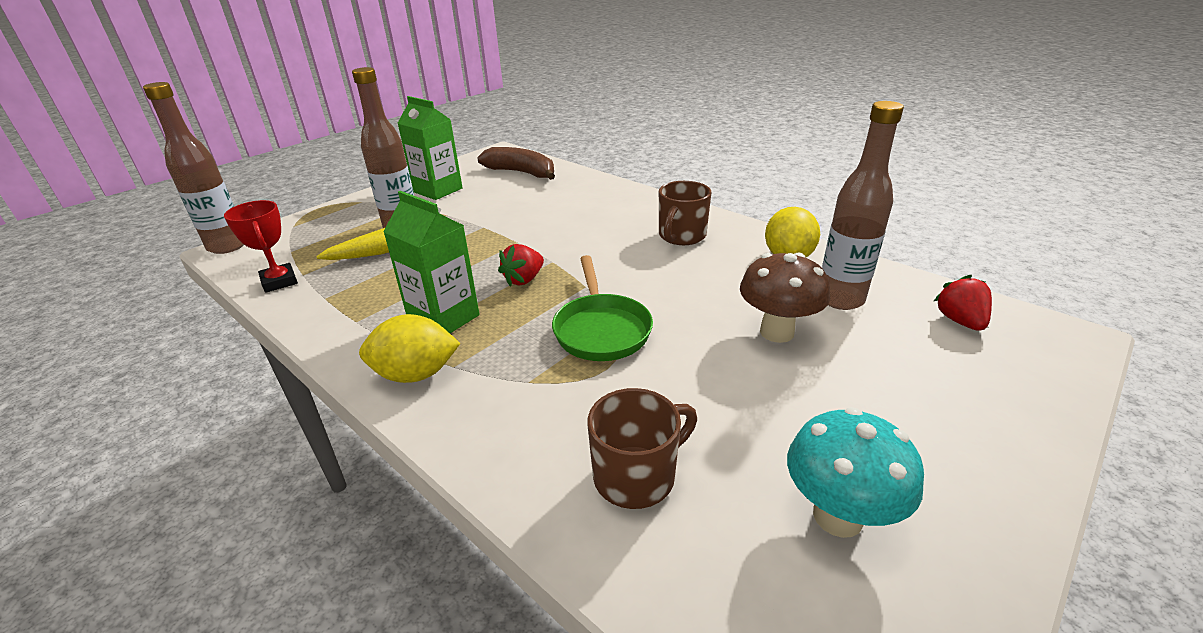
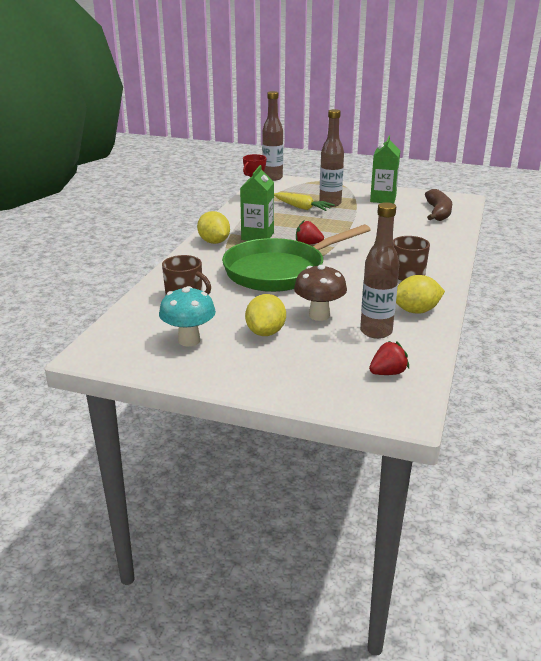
camera: 65 degrees right, 5 degrees down
green pan [552,255,653,361] -> green pan [222,225,371,292], size x1.79
none -> yellow lemon [245,294,286,336]

